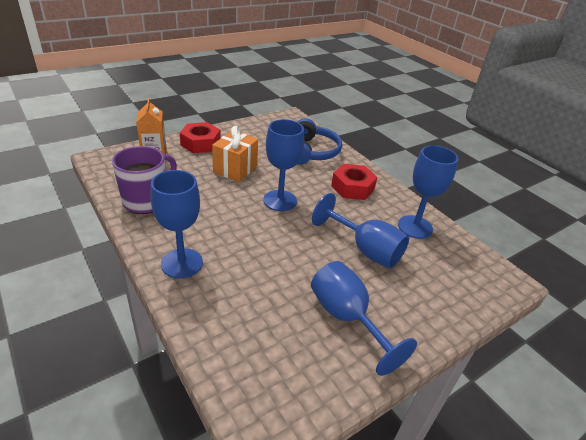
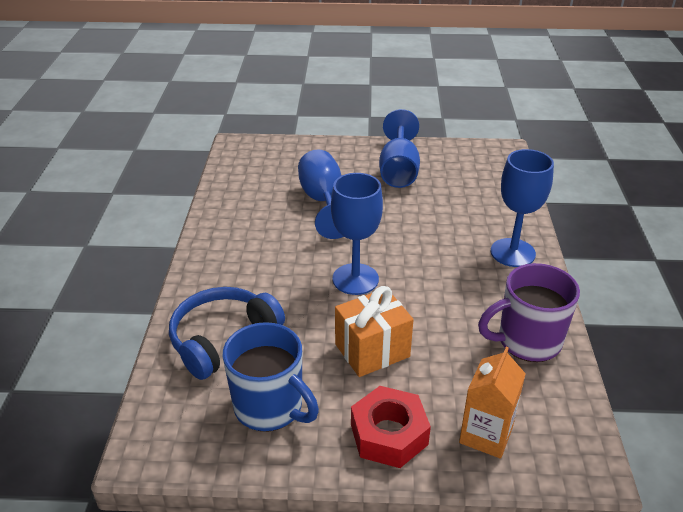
camera: 140 degrees left, 0 degrees up
red nut [331,164,377,200] -> none
blue goblet [398,145,458,239] -> none
none -> blue mug [223,322,319,431]

